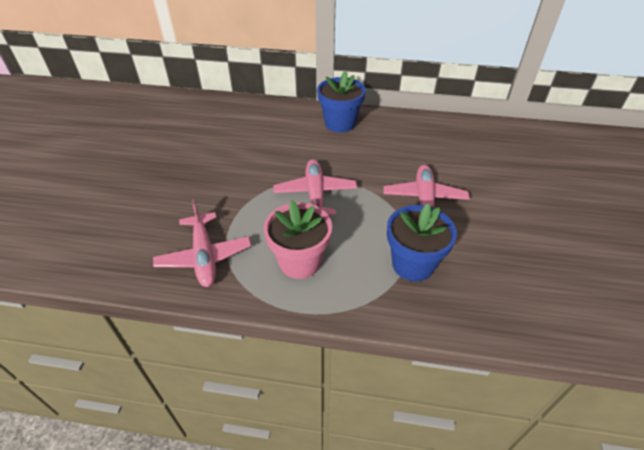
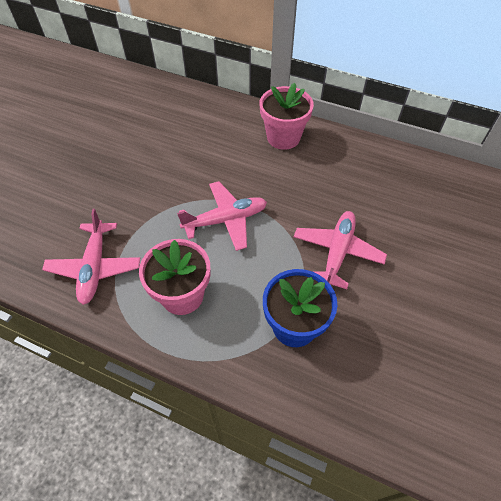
camera: 15 degrees right, 10 degrees up
pink plane [274,159,357,215] -> pink plane turned 60 degrees clockwise [177,181,267,251]
blue flower pot [317,70,366,133] -> pink flower pot [260,83,314,150]

